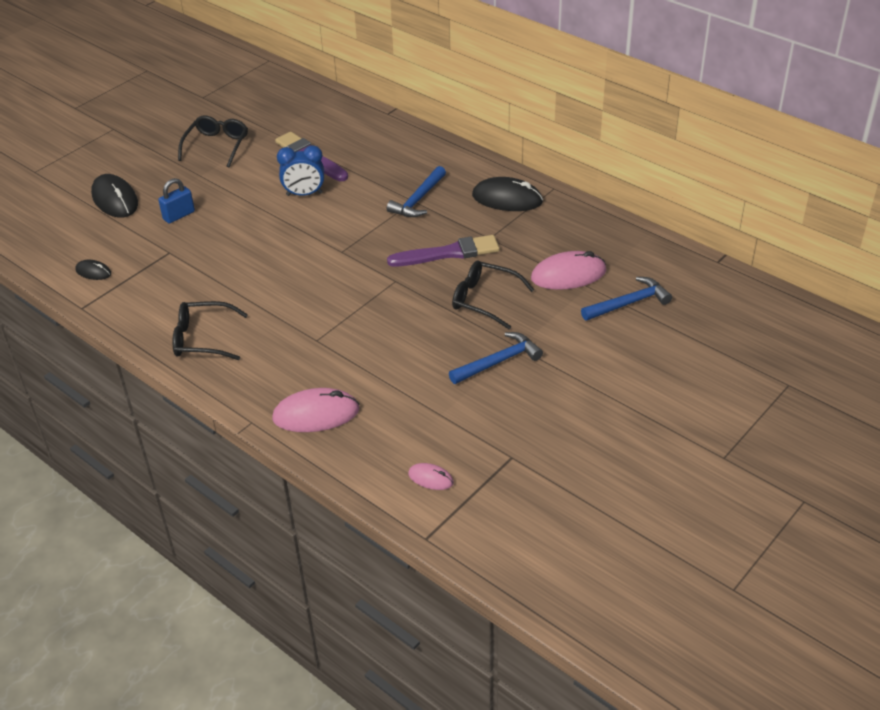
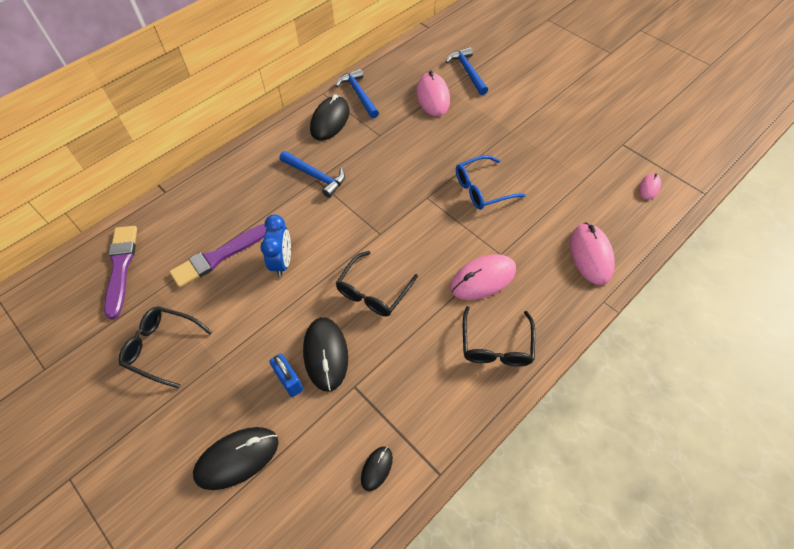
camera: 85 degrees left, 15 degrees up
purple brush [387,235,500,266] -> purple brush moved to [104,226,137,319]
blue hammer [449,332,543,384] -> blue hammer moved to [336,69,379,118]
black glasses [452,261,534,329] -> black glasses moved to [336,251,418,316]
none -> black mouse [303,317,348,391]
none -> pink mouse [450,254,516,300]
none -> blue glasses [456,155,525,210]

